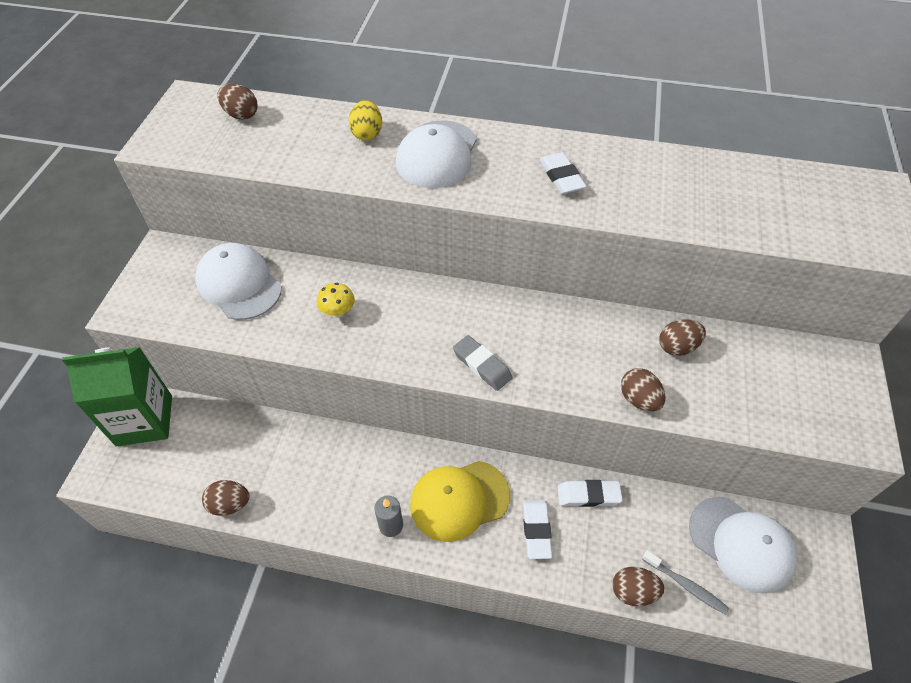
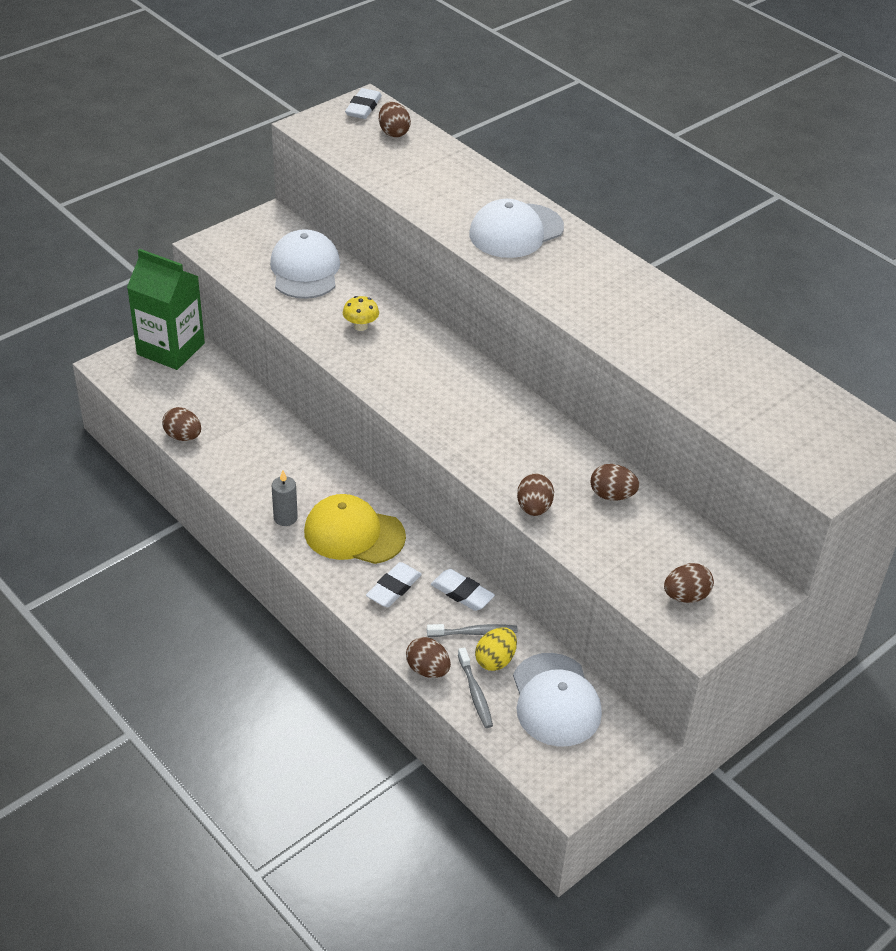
camera: 35 degrees right, 10 degrees down
yellow egg [349,100,382,141] -> yellow egg moved to [475,627,517,671]
grey eraser [453,335,512,391] -> none
white eraser [540,152,587,194] -> white eraser moved to [345,88,382,119]
none -> grey toothbrush [427,624,518,637]
none -> brown egg [664,563,714,603]

